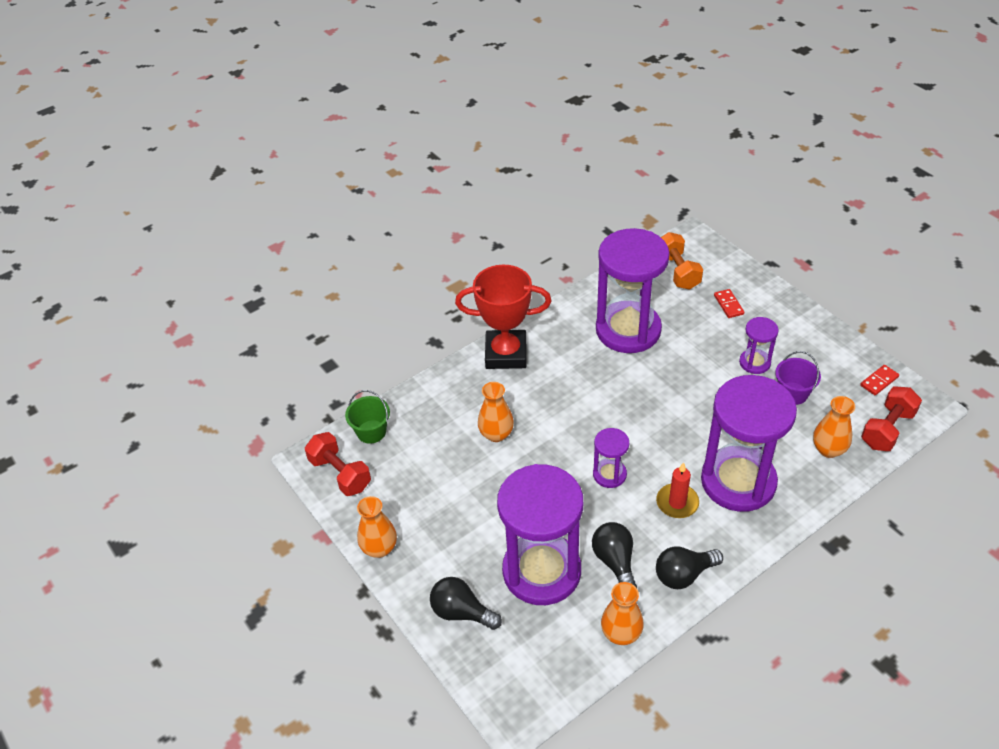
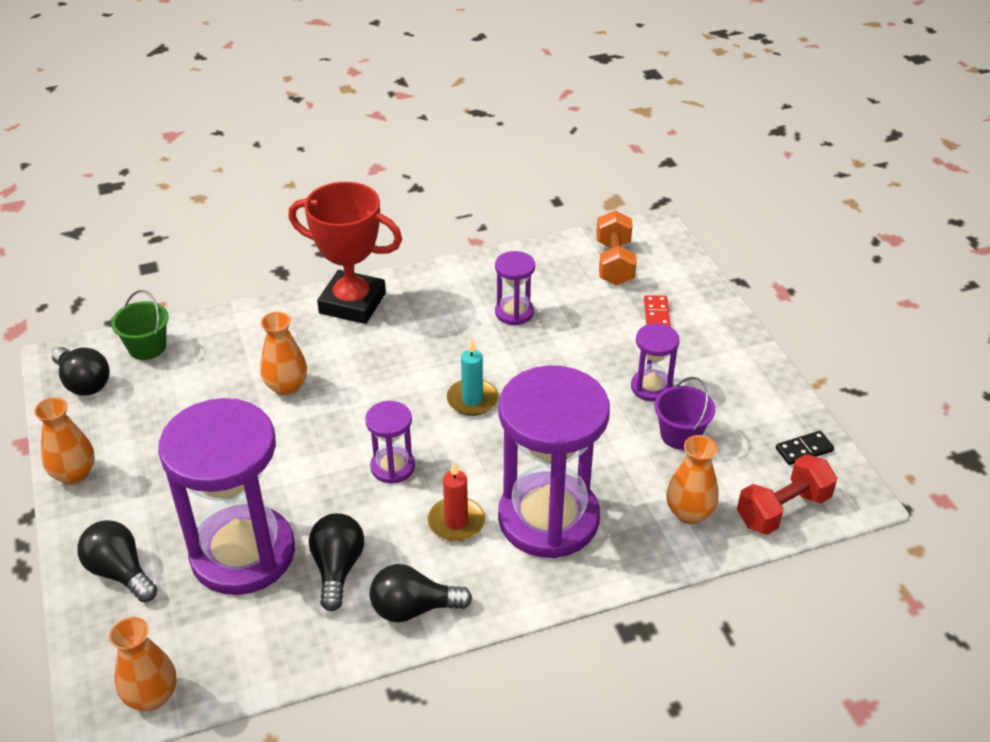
camera: 15 degrees right, 5 degrees down
red dumbbell [305,432,371,496] -> black light bulb [52,347,110,395]
purple hourglass [596,228,670,353] -> purple hourglass [495,251,535,325], size x0.46
orange vase [601,582,644,645] -> orange vase moved to [109,617,176,711]
red domino [860,365,899,395] -> black domino [776,431,834,465]
none -> turquoise candle [447,338,498,416]

